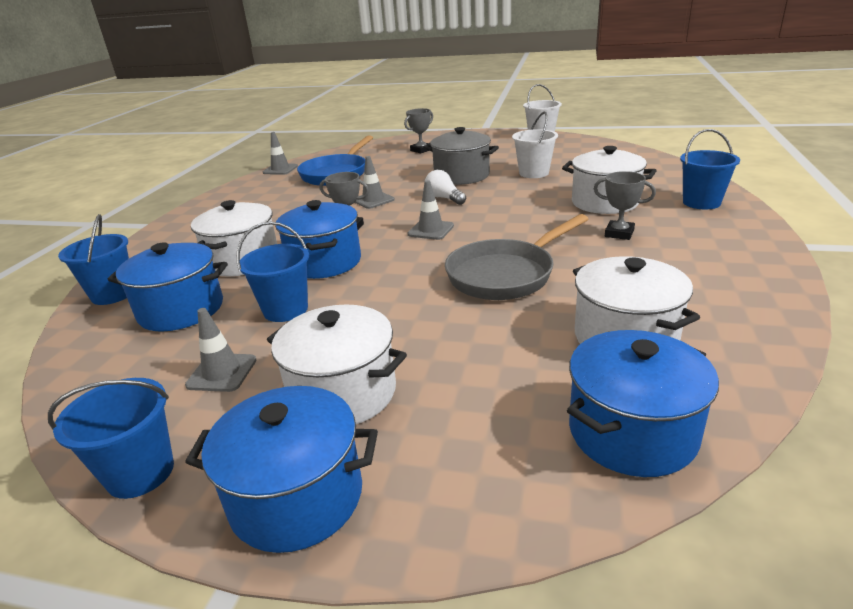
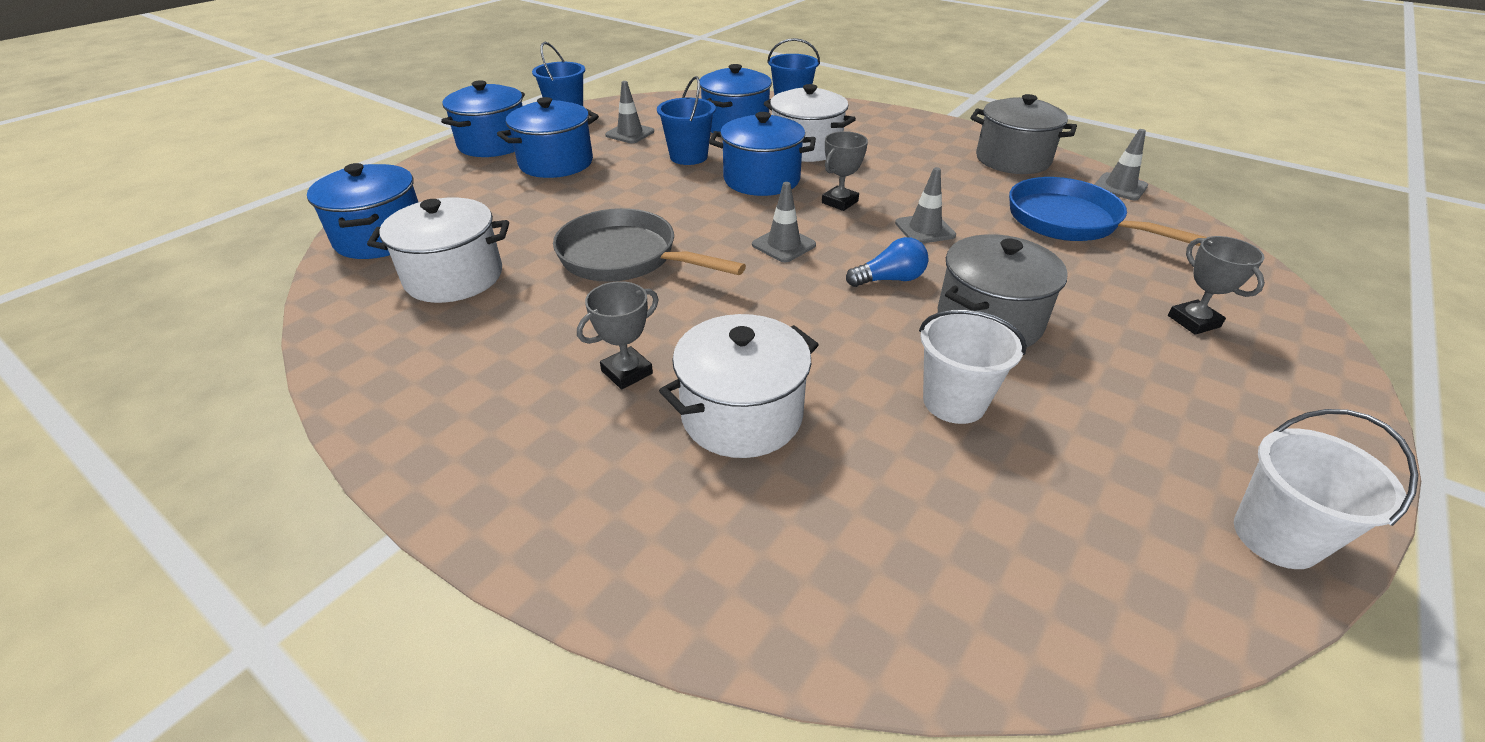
camera: 110 degrees right, 10 degrees up
white pot [267,305,407,424] -> blue pot [497,97,599,178]
white light bulb [425,170,466,205] -> blue light bulb [846,237,928,287]
grey pan [445,214,588,300] -> grey pan turned 45 degrees counterclockwise [553,208,746,282]
blue bucket [680,129,740,209] -> none
none -> grey pot [971,94,1077,174]

